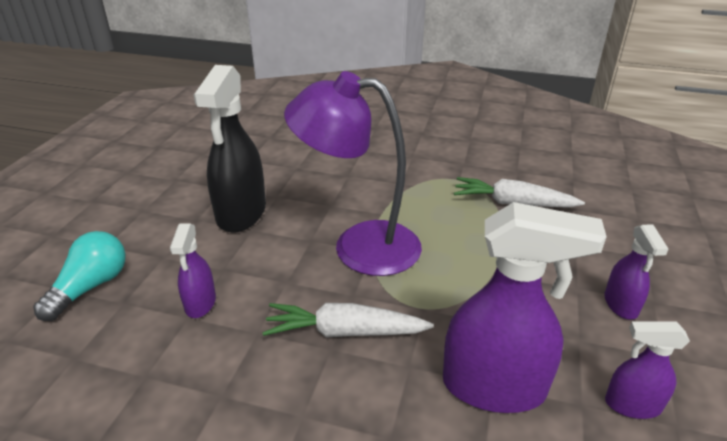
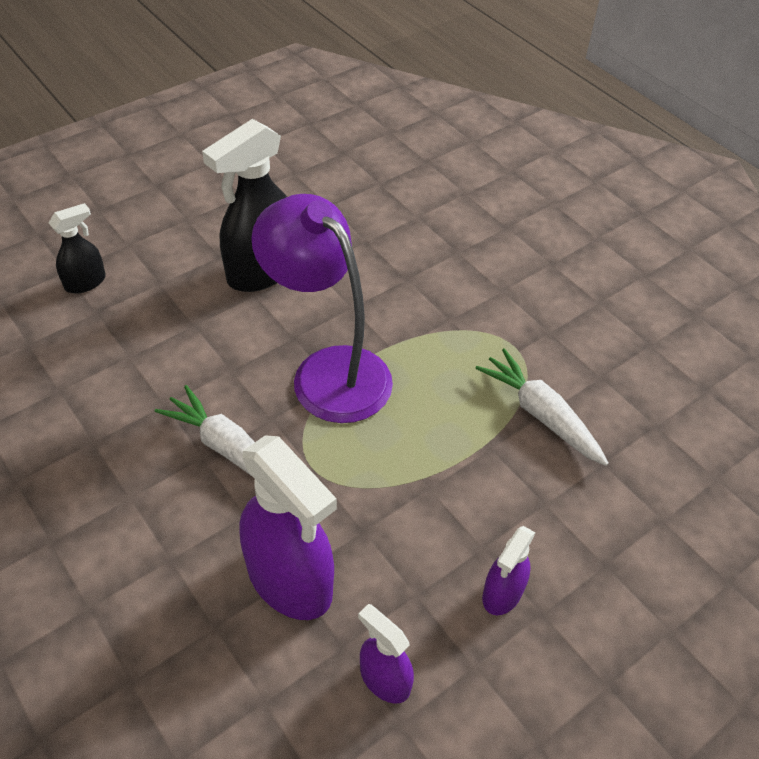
camera: 35 degrees right, 15 degrees up
turquoise light bulb [33,231,126,321] -> black spray bottle [49,203,106,293]
purple spray bottle [170,223,216,318] -> none

